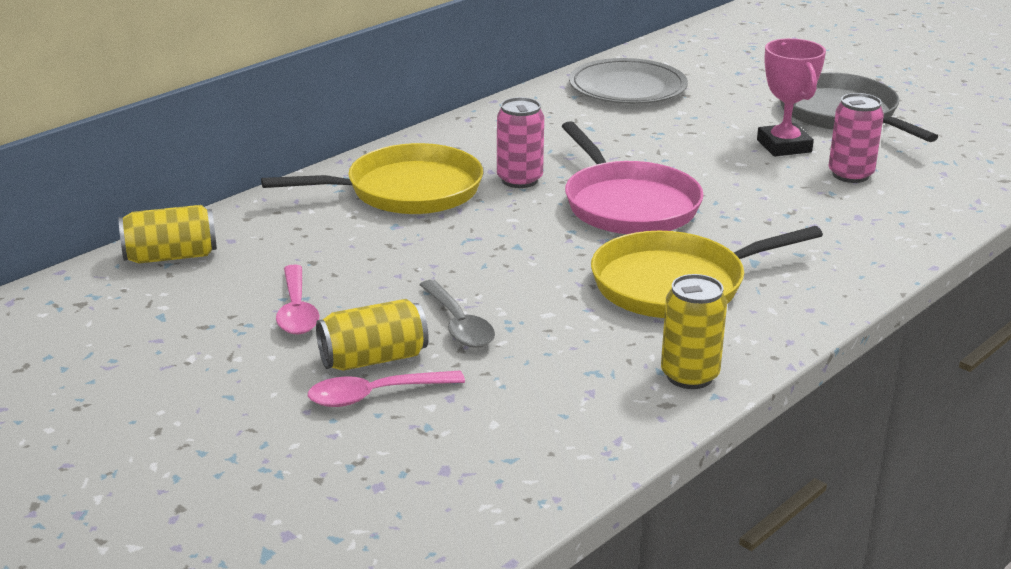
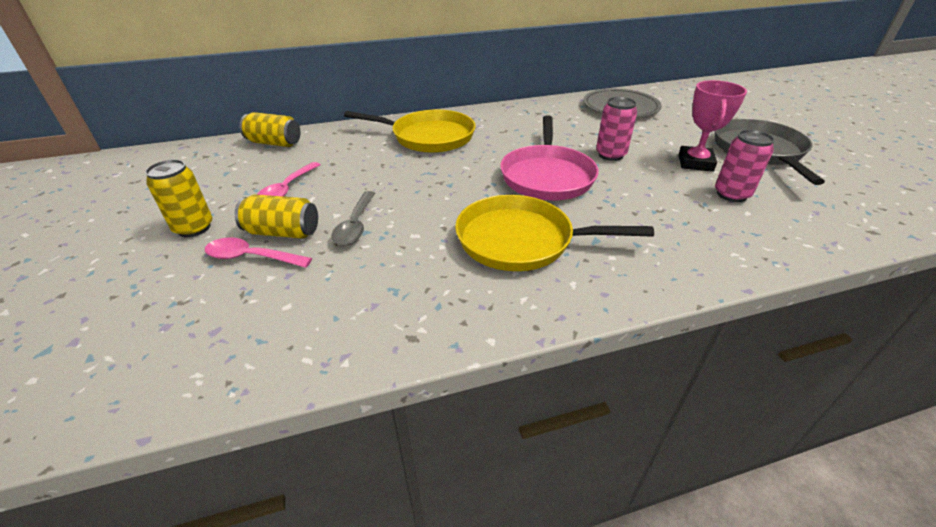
camera: 30 degrees right, 10 degrees up
pink can [497,97,544,188] -> pink can moved to [596,97,637,161]
yellow can [661,274,727,389] -> yellow can moved to [145,159,212,237]

